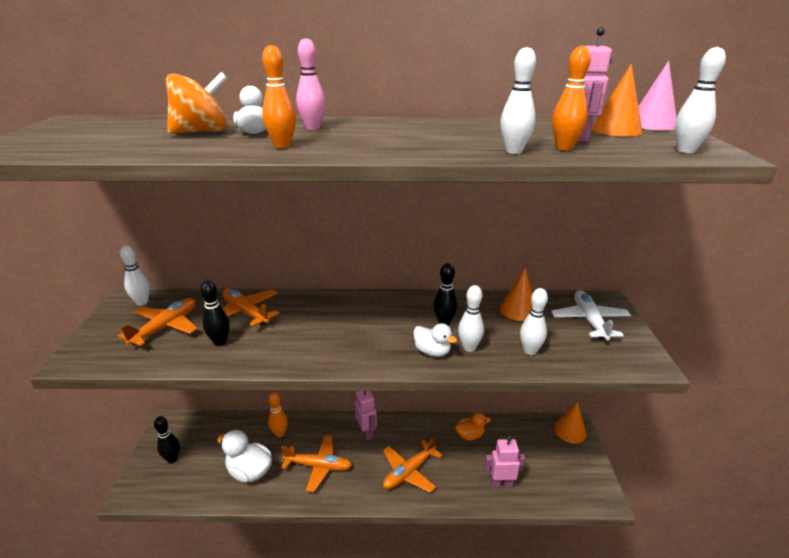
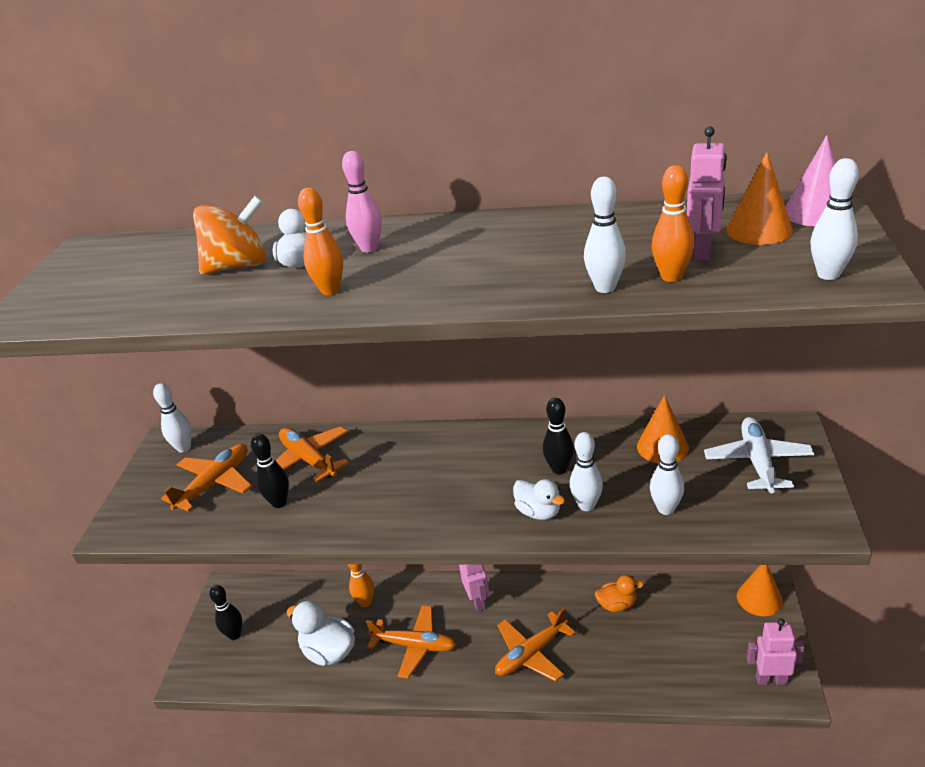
camera: 10 degrees right, 5 degrees up
pink robot [484,436,525,488] -> pink robot moved to [747,618,805,685]

